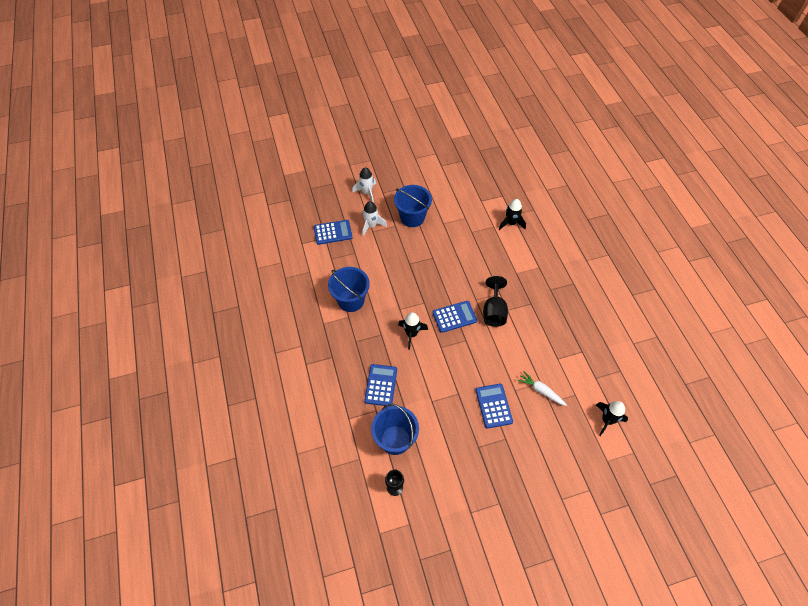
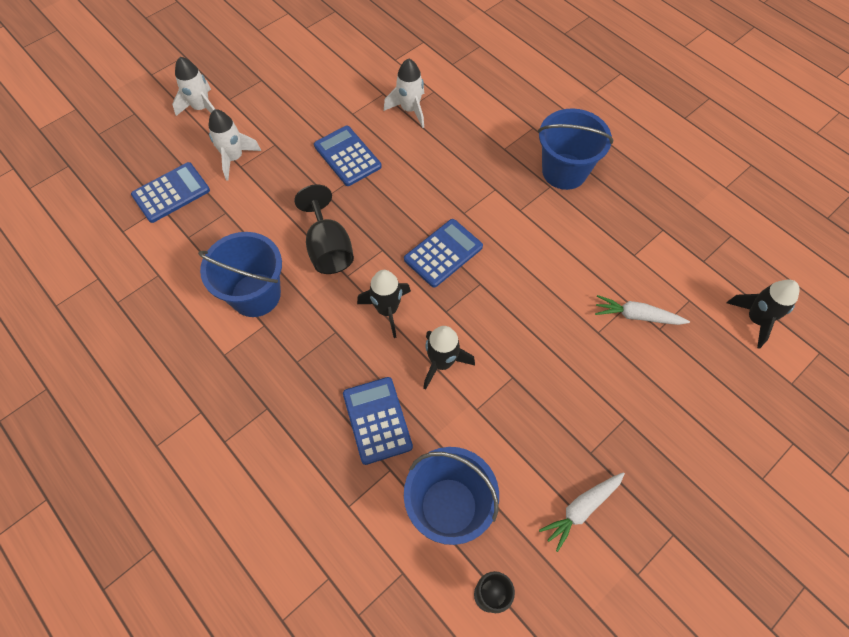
camera: 25 degrees left, 5 degrees up
blue bucket [394,185,432,227] -> blue bucket moved to [538,108,613,190]
blue calculator [476,384,513,428] -> blue calculator moved to [314,126,382,186]
black goblet [483,276,508,327] -> black goblet moved to [294,184,354,274]
black rocket [499,199,526,230] -> black rocket moved to [423,326,475,390]
none -> white rocket [384,58,424,128]
none -> white carrot [539,472,625,552]

